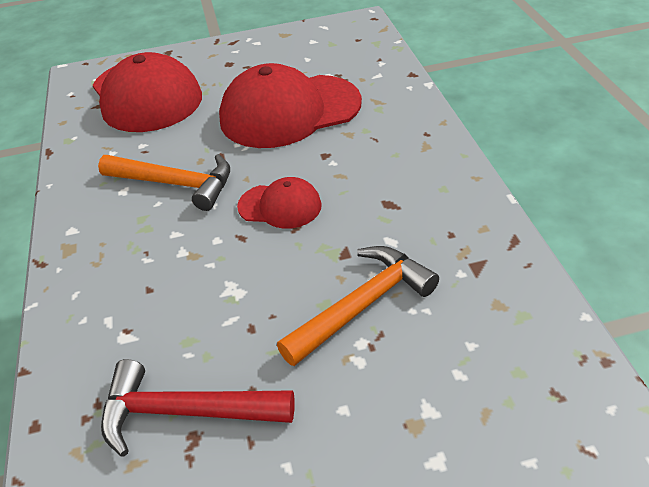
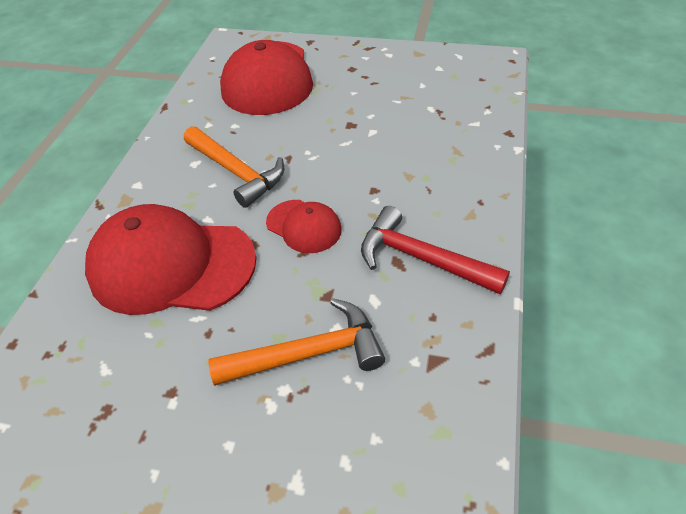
camera: 25 degrees right, 5 degrees up
red hammer [101,359,295,457] -> red hammer moved to [361,206,510,294]
red cap [219,63,362,148] -> red cap moved to [85,204,256,315]

